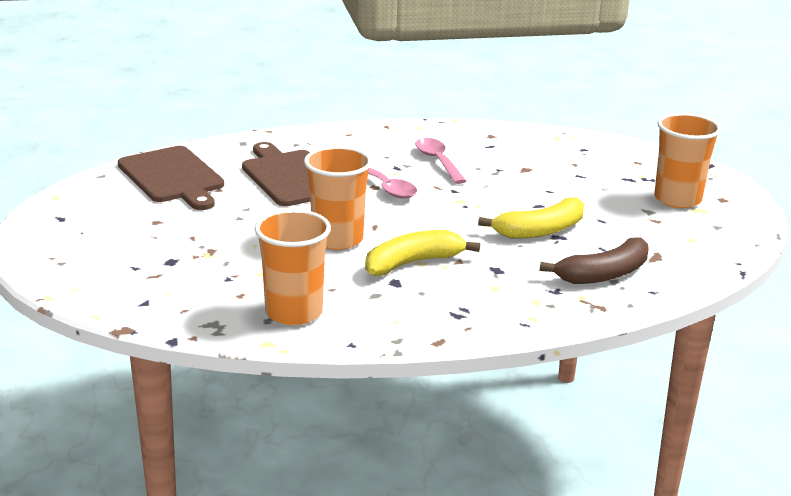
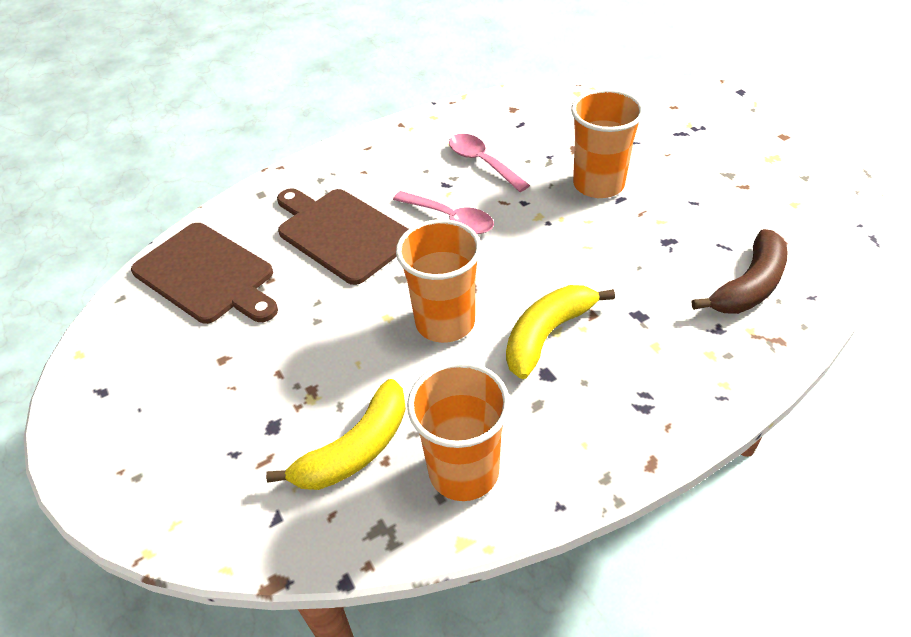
camera: 15 degrees left, 20 degrees up
yellow banana [478,197,584,239] -> yellow banana moved to [266,379,406,490]
orange cup [654,113,721,208] -> orange cup moved to [571,89,644,198]

